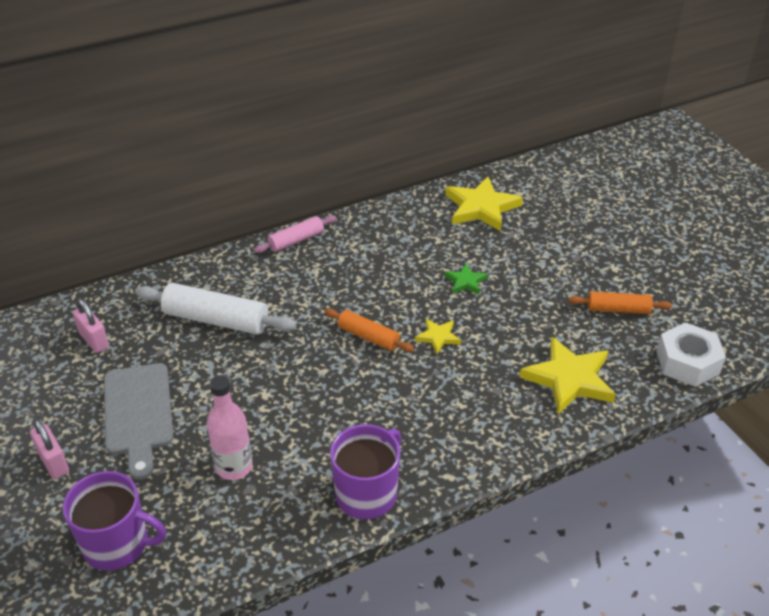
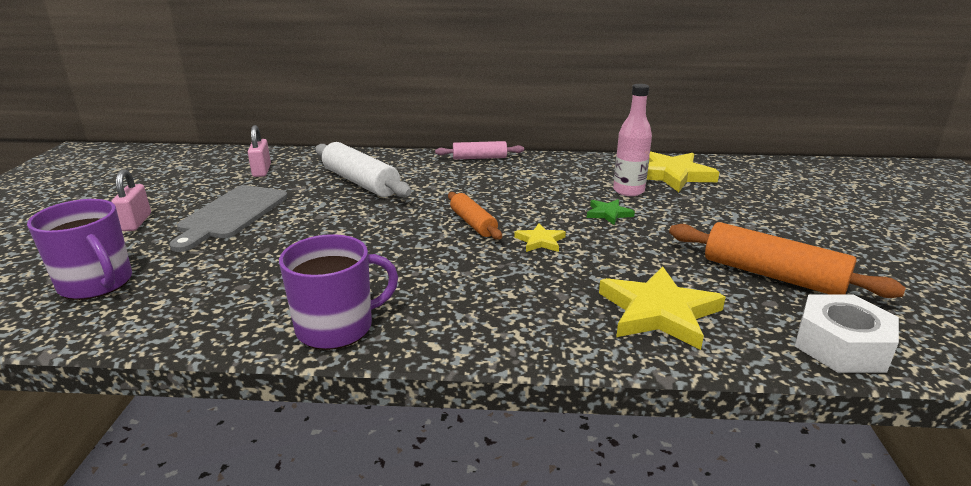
camera: 30 degrees right, 15 degrees down
pink bottle [207,375,253,480] -> pink bottle moved to [613,84,652,196]
orange rolling pin [568,291,672,314] -> orange rolling pin [669,222,906,298], size x1.67

